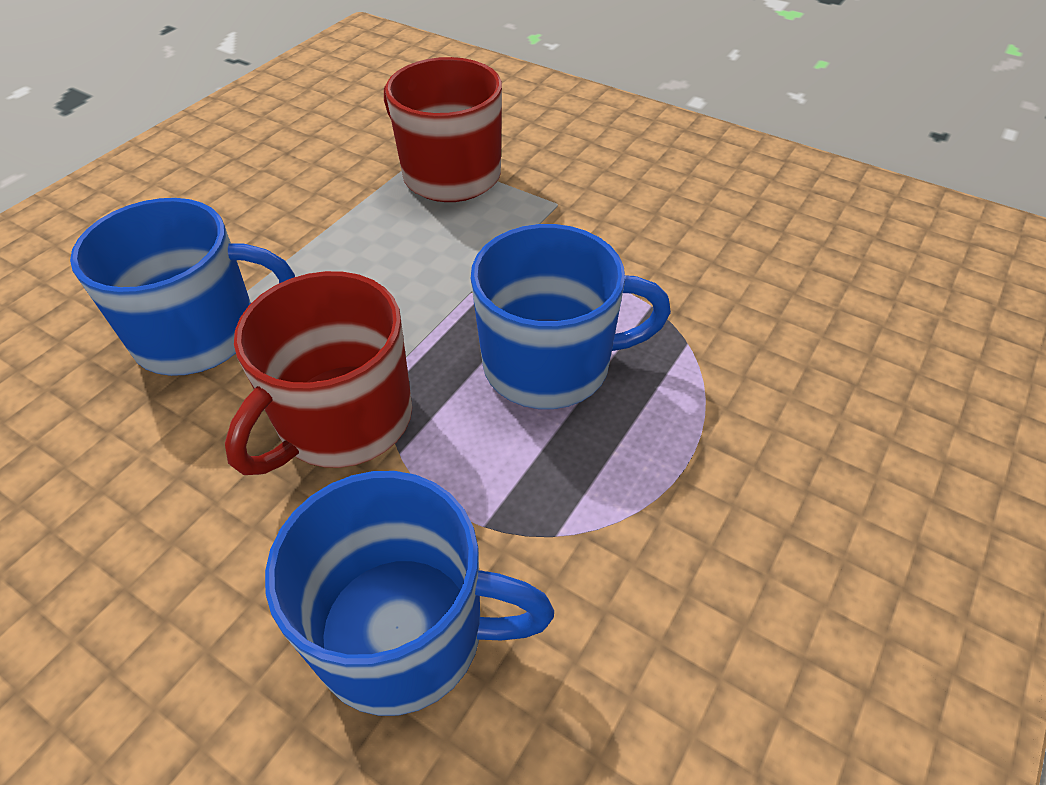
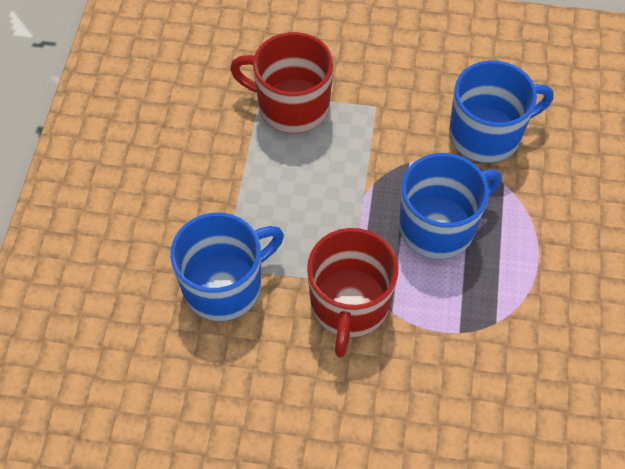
camera: 25 degrees left, 10 degrees up
blue mug [265,471,554,716] -> blue mug moved to [449,61,554,163]

